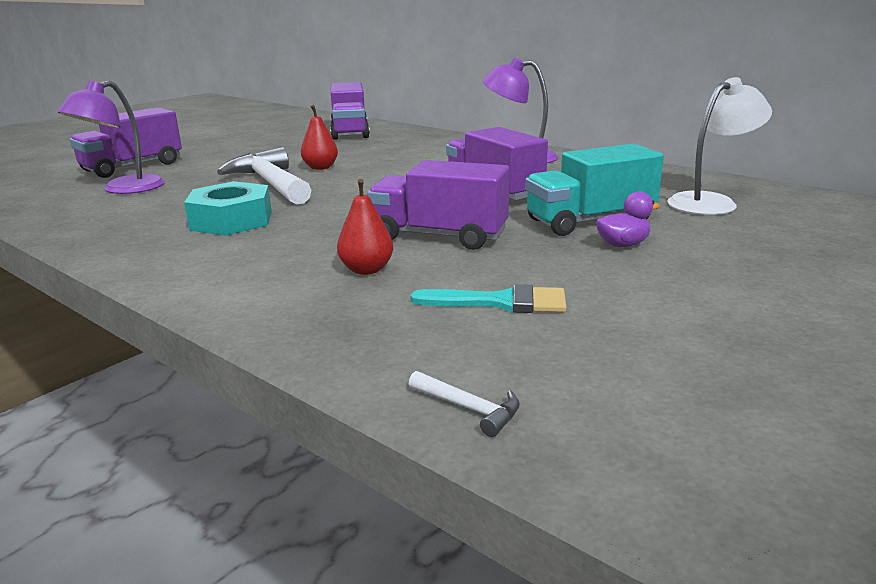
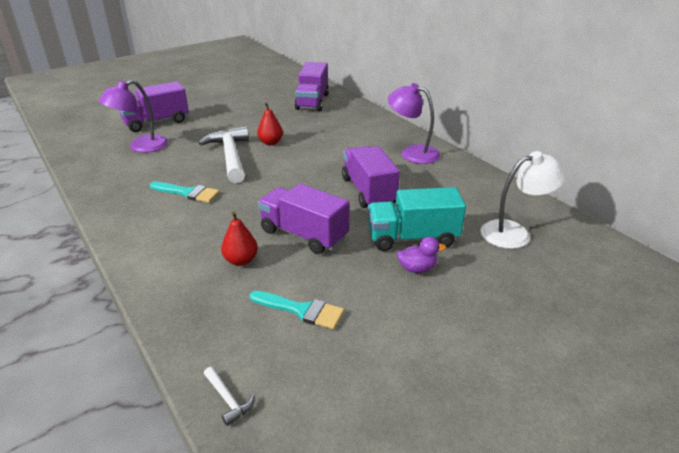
camera: 15 degrees right, 10 degrees up
turquoise nut [184,181,272,236] -> turquoise brush [150,182,220,203]

